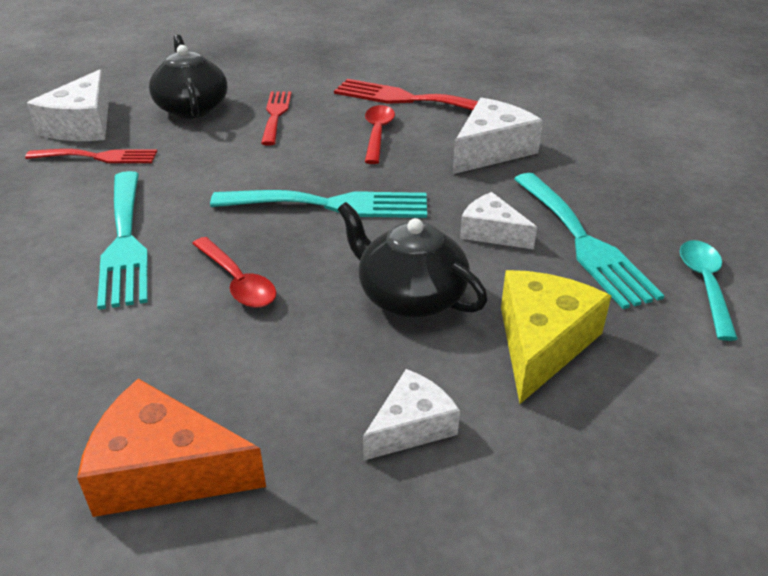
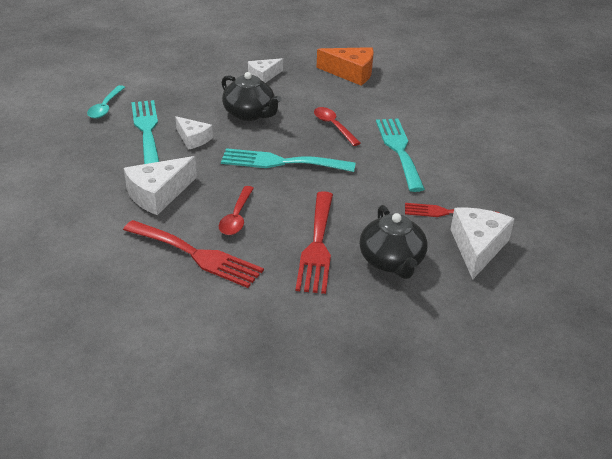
camera: 175 degrees left, 0 degrees up
red fork [261,91,291,146] -> red fork [296,191,333,294], size x1.54
yellow cheese [501,270,611,404] -> none

